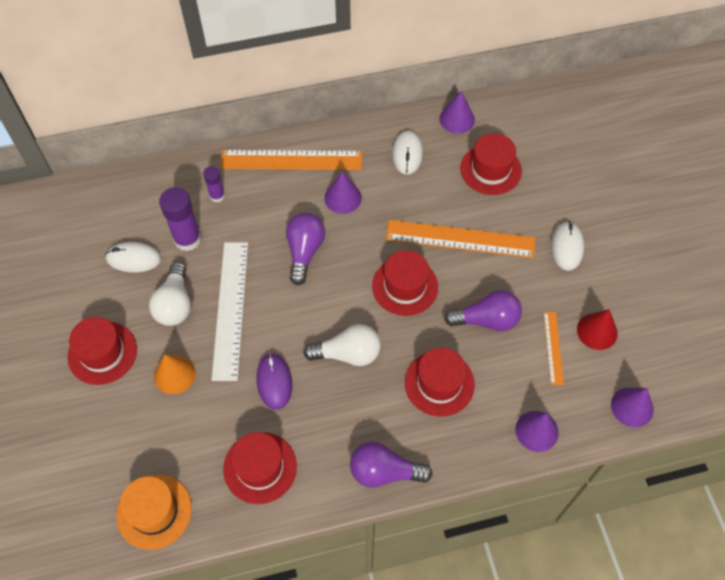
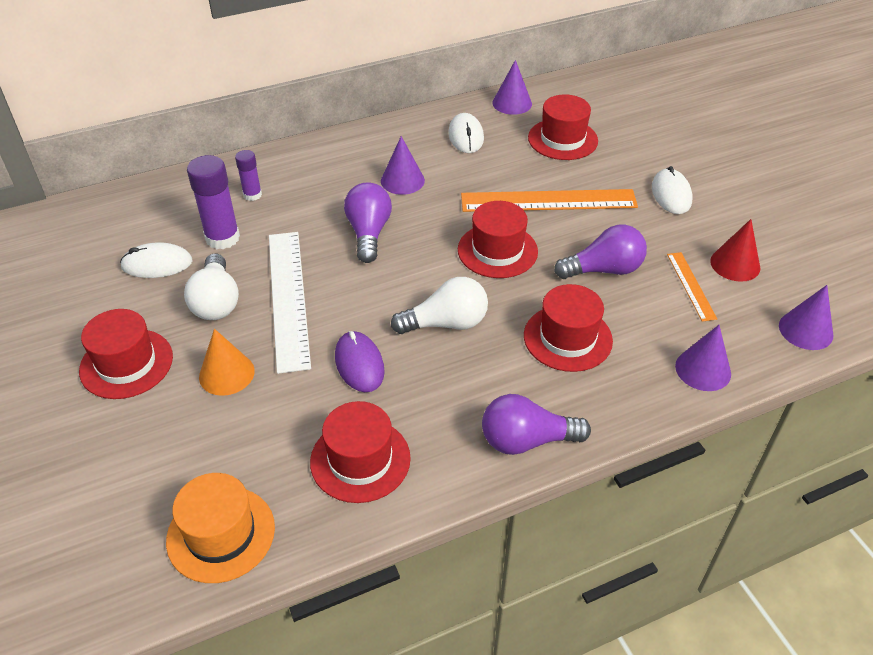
camera: 10 degrees left, 15 degrees down
orange ruler [221,150,362,170] -> none

